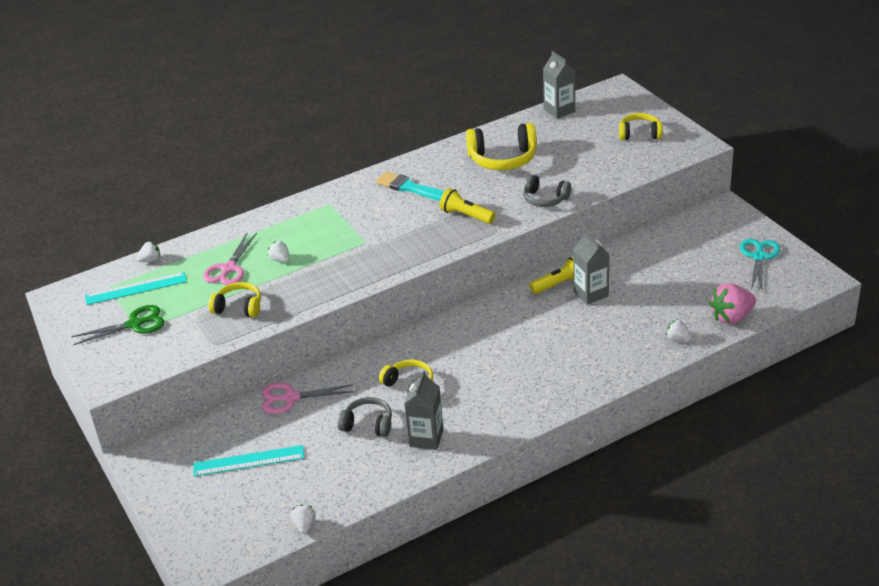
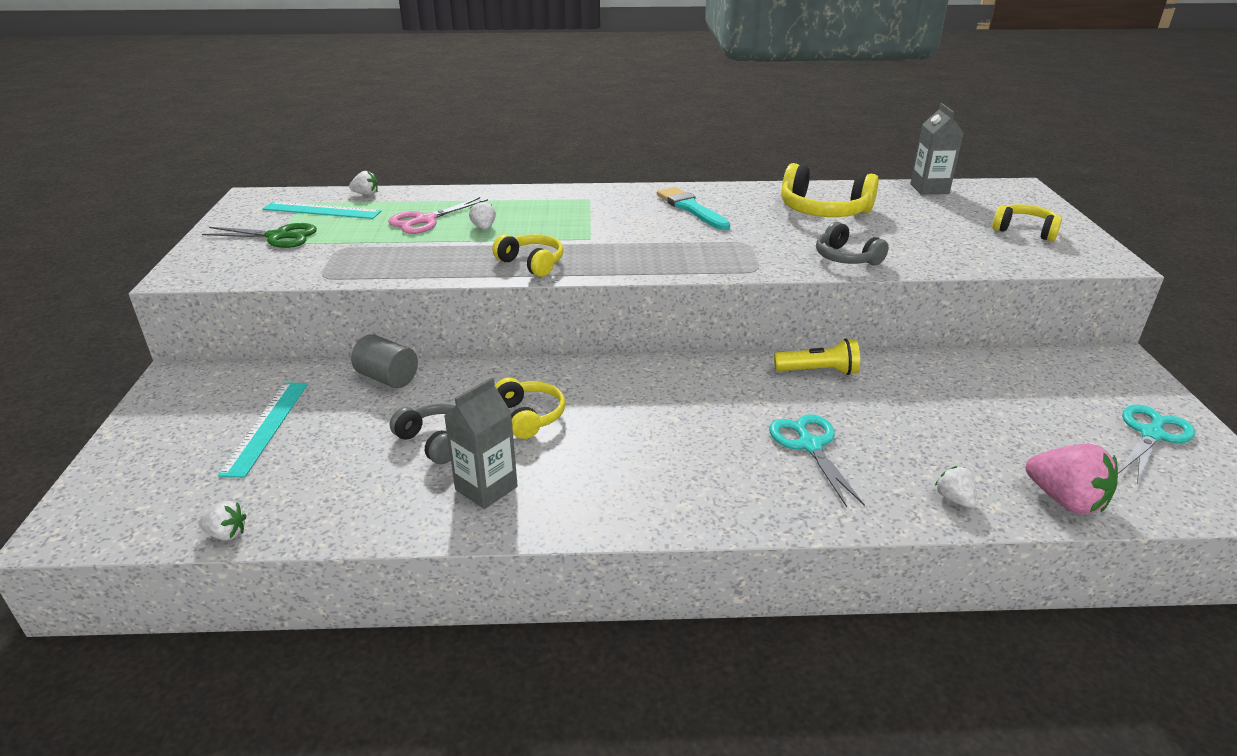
camera: 25 degrees right, 5 degrees down
turquoise ruler [193,445,304,477] -> turquoise ruler turned 75 degrees clockwise [218,382,308,478]
yellow headphones [209,282,261,317] -> yellow headphones moved to [492,234,563,277]
pink scissors [262,383,354,414] -> grey cylinder [351,334,418,388]
white strawberry [291,505,316,534] -> white strawberry turned 75 degrees clockwise [199,501,246,540]
yellow flashlight [439,188,495,224] -> none
grey carton [573,231,610,305] -> none
pink strawberry [709,283,756,324] -> pink strawberry turned 135 degrees counterclockwise [1026,444,1118,514]
none -> turquoise scissors [769,414,865,507]

